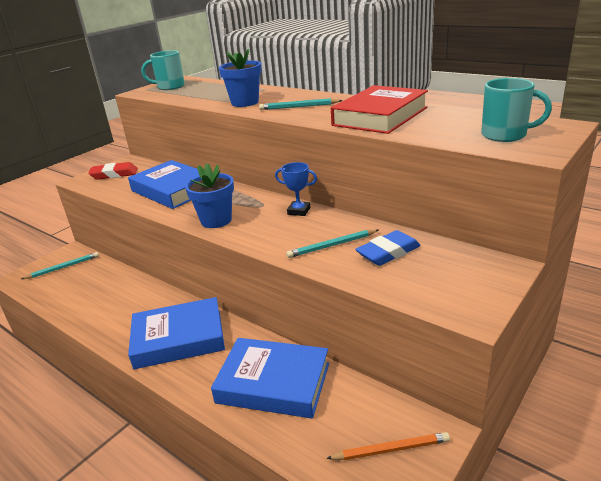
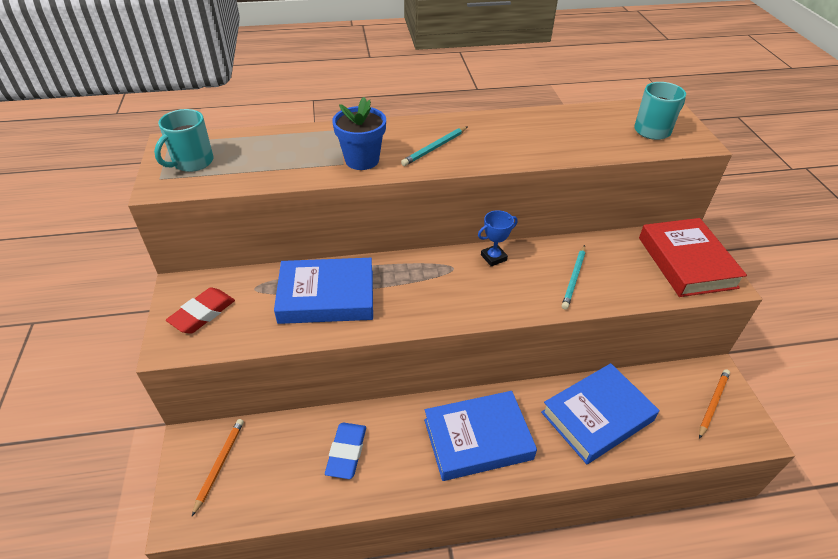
camera: 50 degrees left, 15 degrees up
turquoise pencil [21,252,99,279] -> orange pencil [192,419,244,516]
blue book [128,297,225,369] -> blue book turned 45 degrees clockwise [424,391,537,481]
blue flower pot [185,163,234,228] -> none
red book [331,85,428,134] -> red book moved to [639,218,747,297]
blue eraser [355,230,421,266] -> blue eraser moved to [325,423,366,479]

